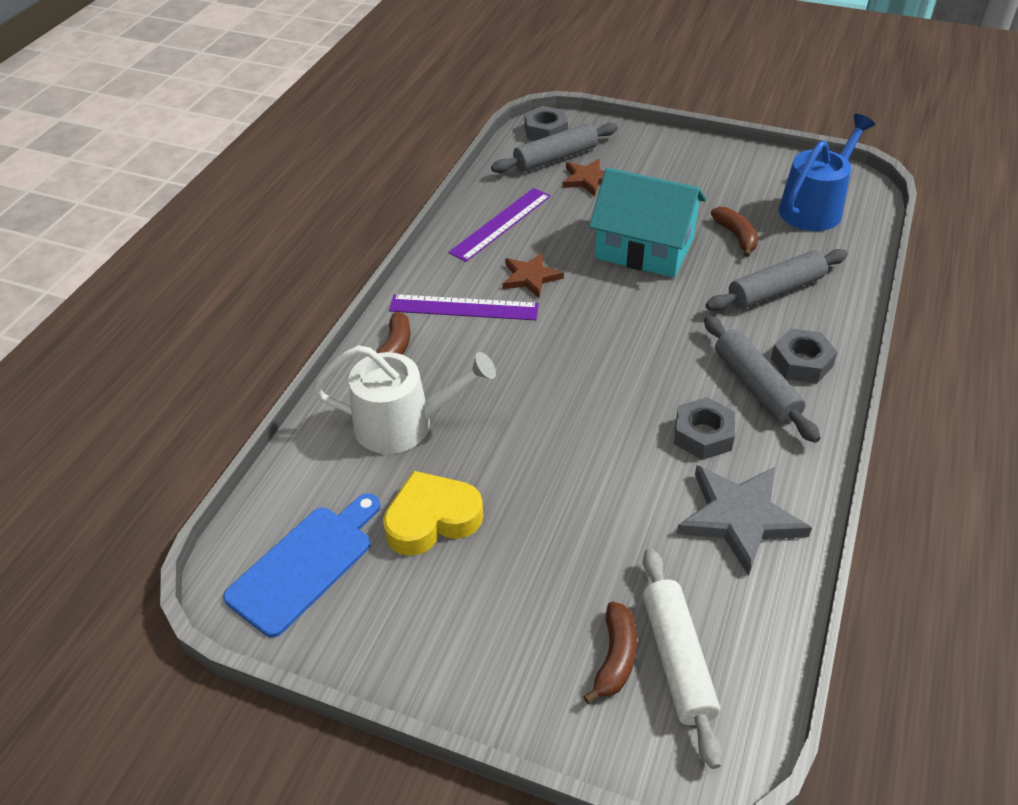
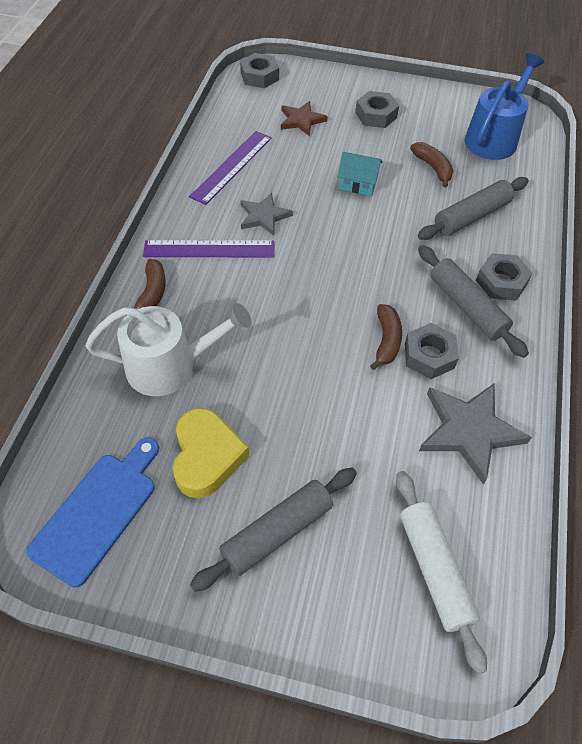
camera: 10 degrees left, 10 degrees up
yellow heart [383,471,483,556] -> yellow heart turned 120 degrees clockwise [173,408,249,498]
grey rolling pin [491,122,618,173] -> grey rolling pin moved to [190,468,357,592]
brown star [502,252,564,298] -> grey star [240,193,293,236]
brown banana [583,602,637,704] -> brown banana moved to [370,304,402,370]
turquoise house [589,168,706,278] -> turquoise house [337,152,382,196], size x0.48
none -> grey nut [355,91,399,128]

